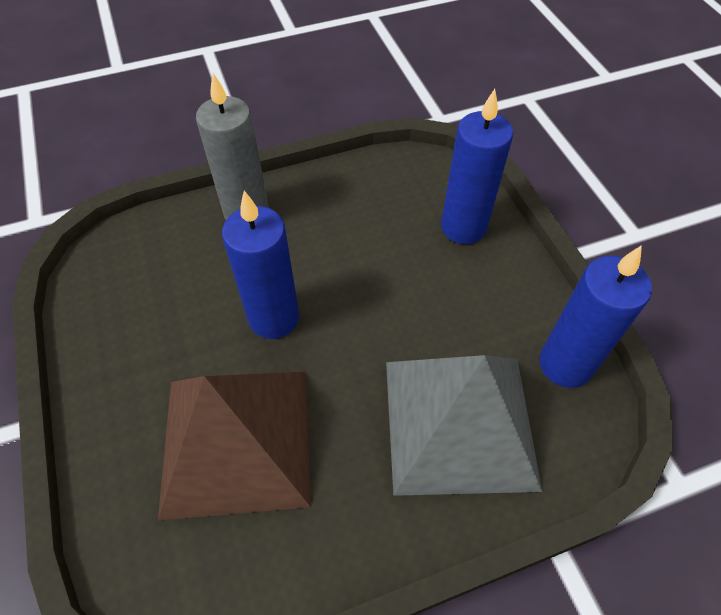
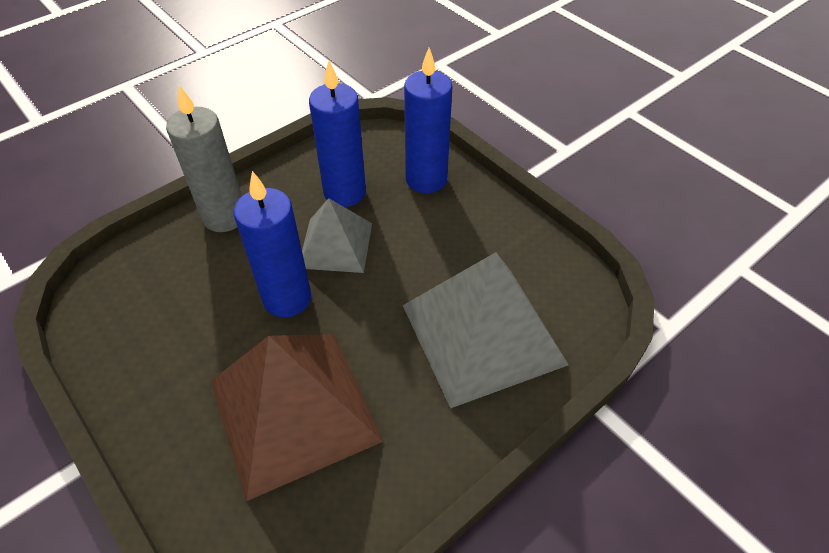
camera: 20 degrees left, 5 degrees down
blue candle [539,245,652,388] -> blue candle moved to [309,61,366,207]
none -> grey pyramid [302,198,372,273]

